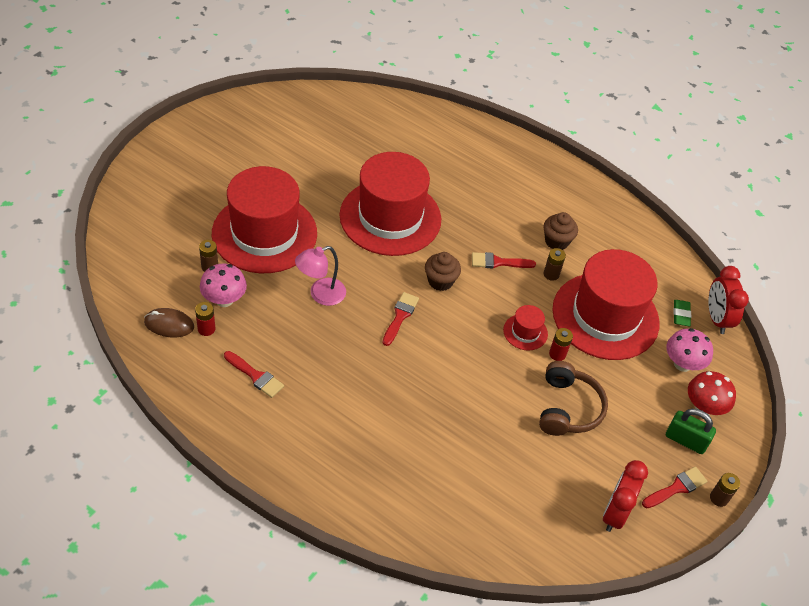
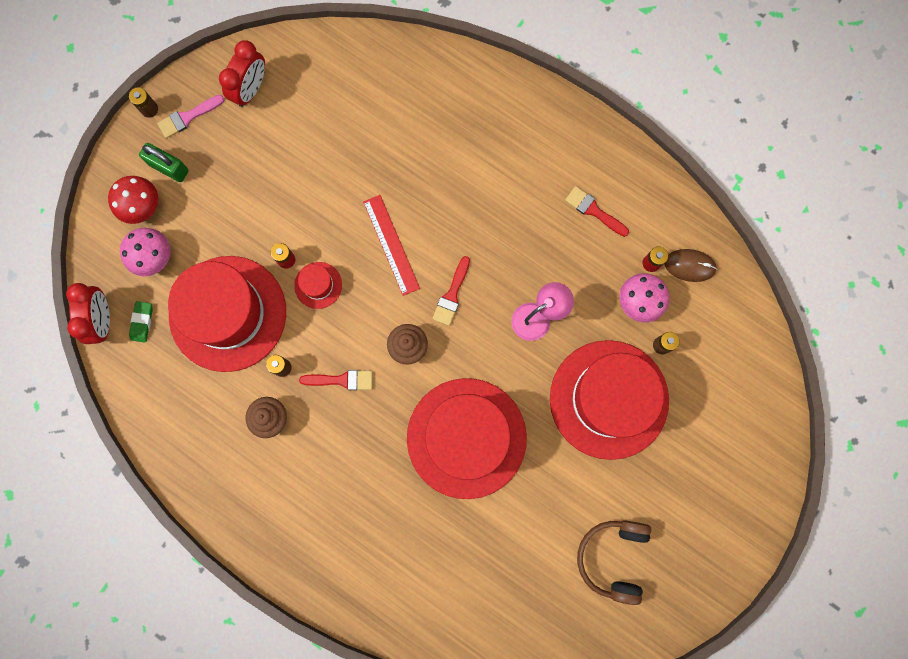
camera: 175 degrees left, 30 degrees up
brown headphones [539,361,608,436] -> brown headphones moved to [577,520,652,605]
red brush [642,467,707,508] -> pink brush [157,95,224,138]
none -> red ruler [363,195,420,296]

